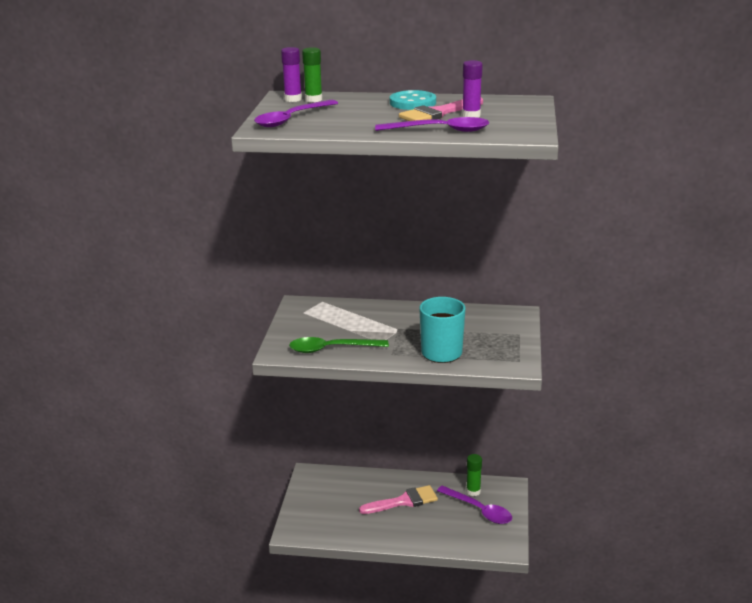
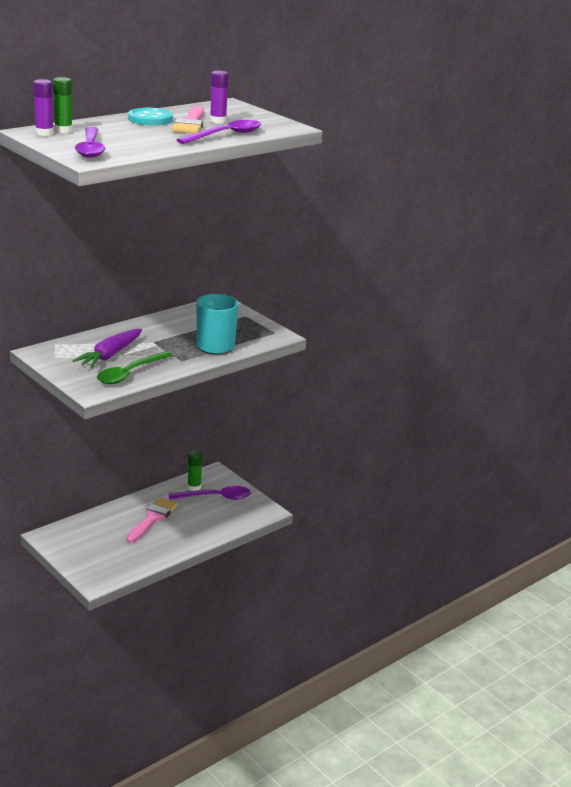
camera: 50 degrees left, 0 degrees up
none -> purple carrot [72,329,142,368]

